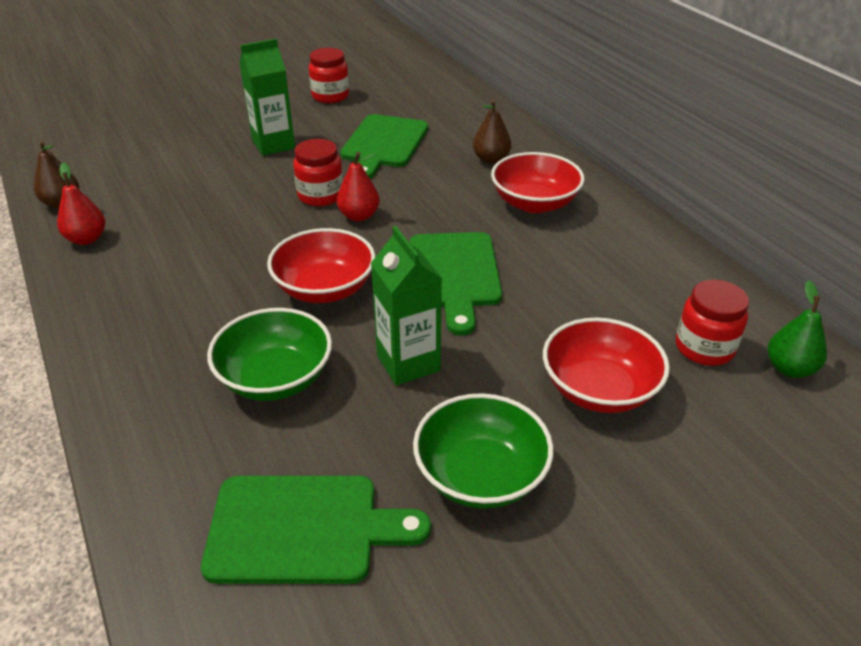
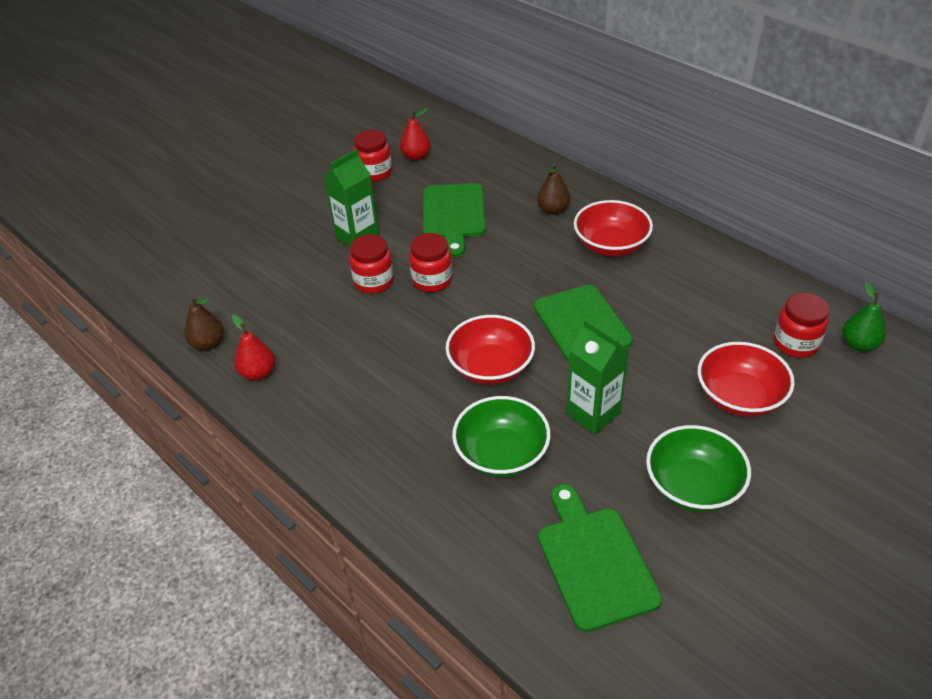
camera: 15 degrees left, 5 degrees up
green cutting board [201,476,431,584] -> green cutting board turned 90 degrees counterclockwise [538,484,662,632]
red pear [337,152,380,221] -> red pear moved to [400,108,431,161]
none -> red jar [349,234,394,294]

